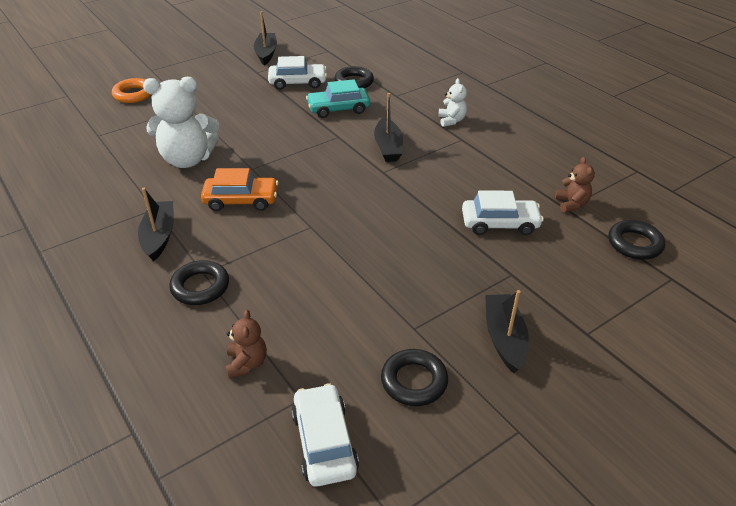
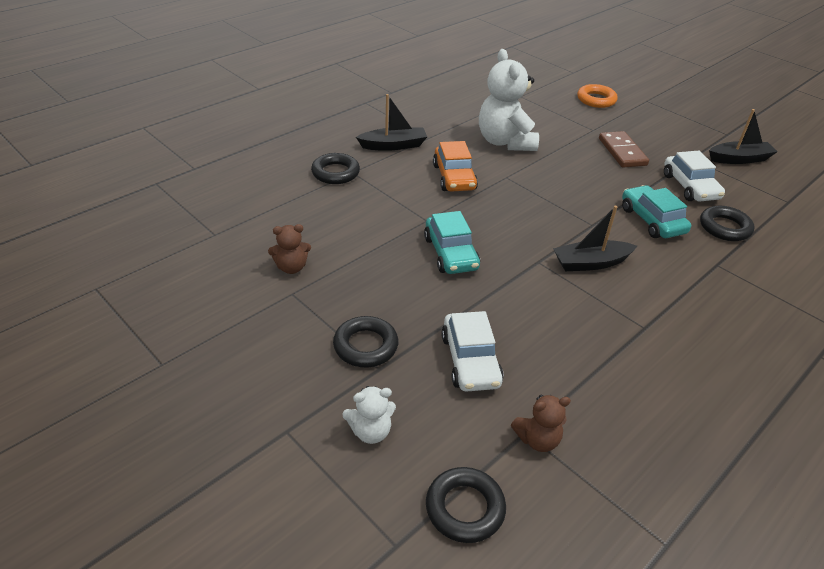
camera: 80 degrees right, 0 degrees up
brown teddy bear [226,309,267,378] -> brown teddy bear moved to [268,224,311,274]
white car [291,383,359,487] -> none
black ring [381,349,448,406] -> black ring moved to [333,316,398,367]
white teddy bear [438,78,467,127] -> white teddy bear moved to [343,386,396,444]
black boat [485,290,529,373] -> none
none -> turquoise car [424,211,480,274]
none -> brown domino [599,131,649,168]

